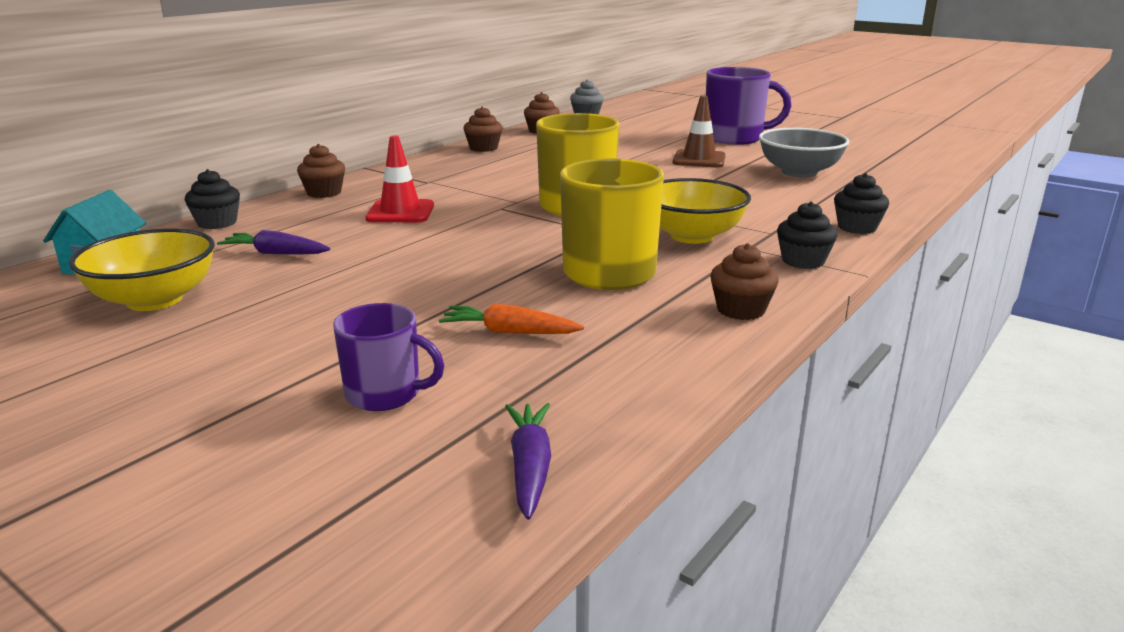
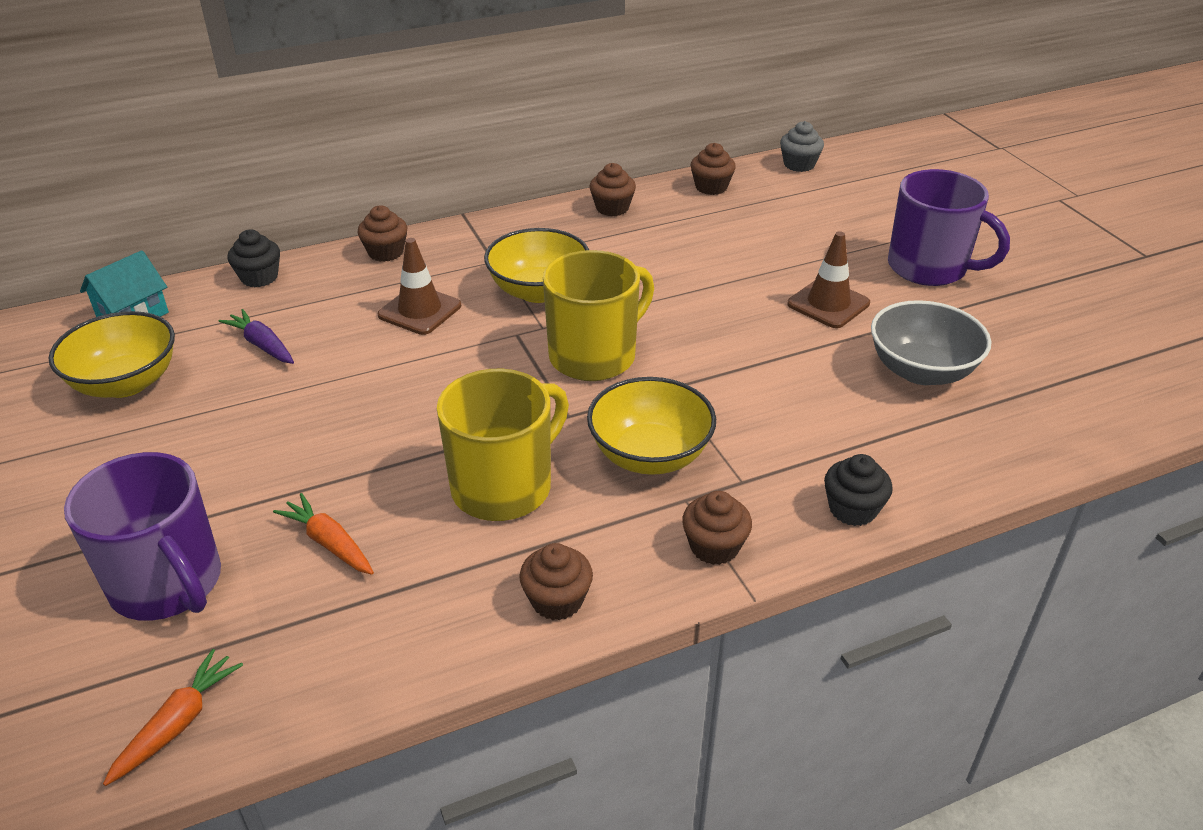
camera: 30 degrees right, 15 degrees up
purple mug [333,303,444,411] -> purple mug [64,452,221,621], size x1.69
red traffic cone [365,135,434,222] -> brown traffic cone [378,238,461,335]
purple carrot [505,403,551,520] -> orange carrot [103,649,243,786]
black cupcake [777,202,838,269] -> brown cupcake [682,491,752,565]
none -> yellow bowl [484,228,589,303]

